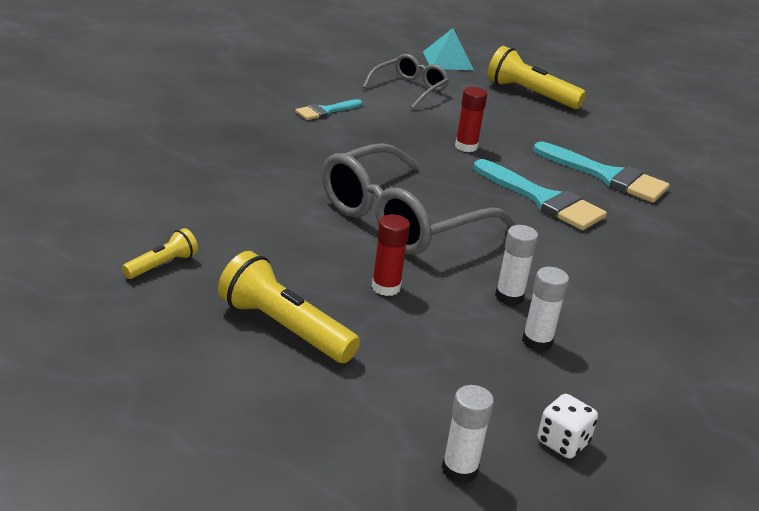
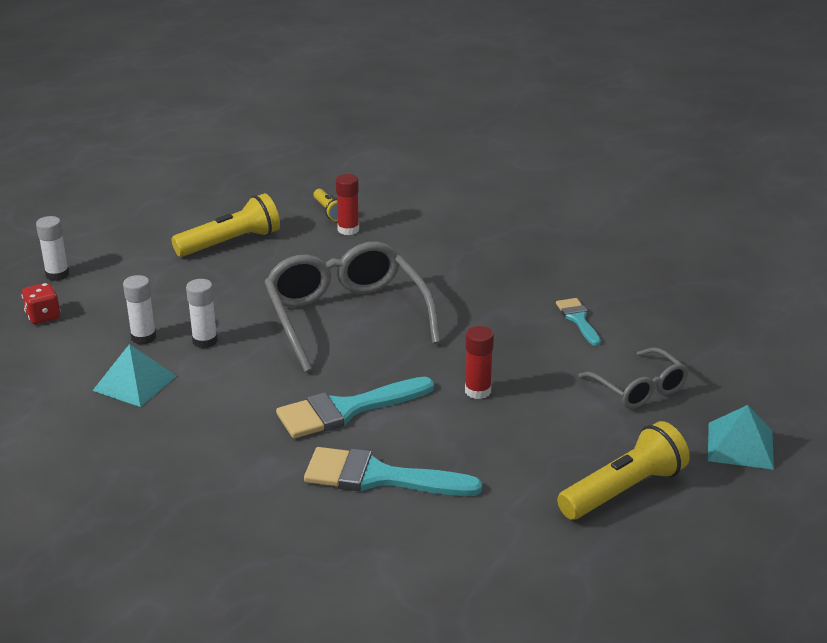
camera: 115 degrees right, 0 degrees up
red glue stick [372,214,410,296] -> red glue stick moved to [336,174,359,235]
turquoise brush [533,142,670,203] -> turquoise brush turned 45 degrees clockwise [304,447,482,496]
white dice [537,394,598,459] -> red dice [21,283,61,324]
none -> turquoise pyramid [93,344,176,407]

